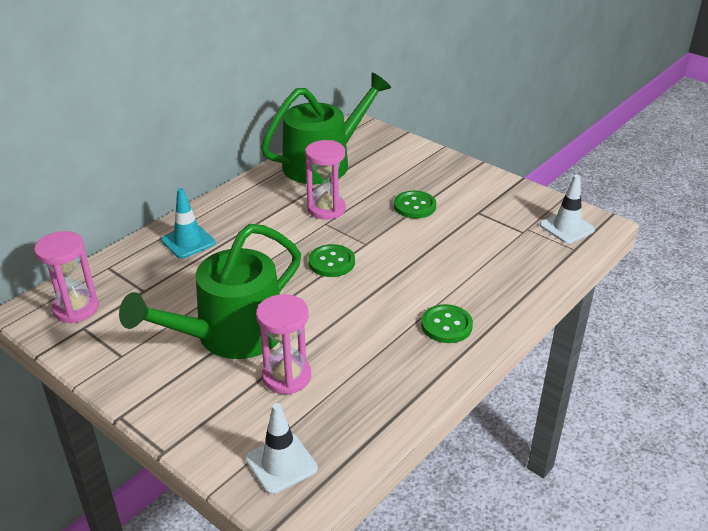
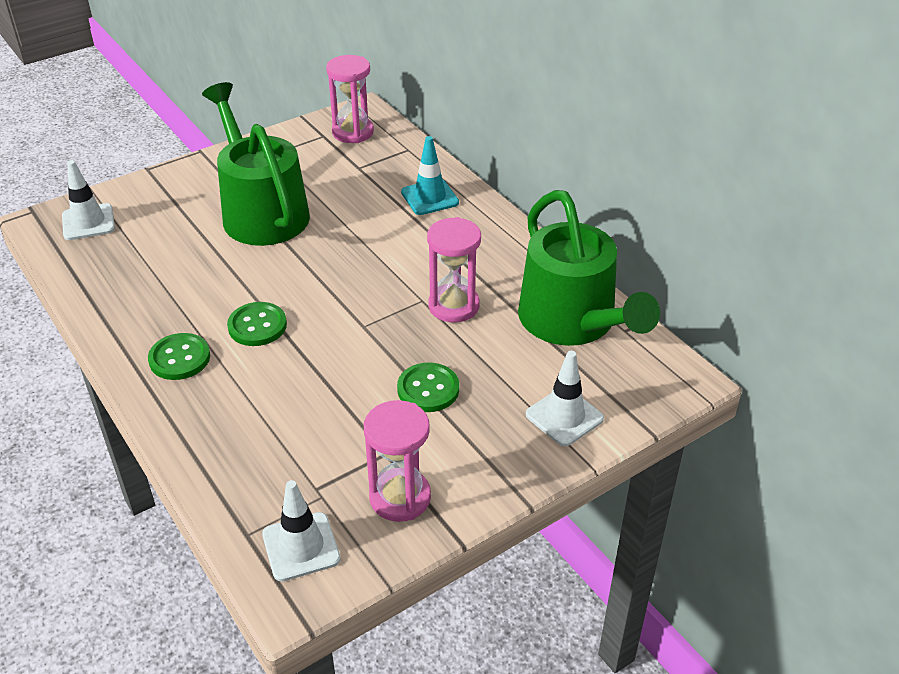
camera: 105 degrees right, 5 degrees up
pink hourglass [256,294,311,394] -> pink hourglass moved to [364,400,431,522]
green button [308,244,355,277] -> green button moved to [227,302,287,346]
none -> white traffic cone [526,351,604,446]

